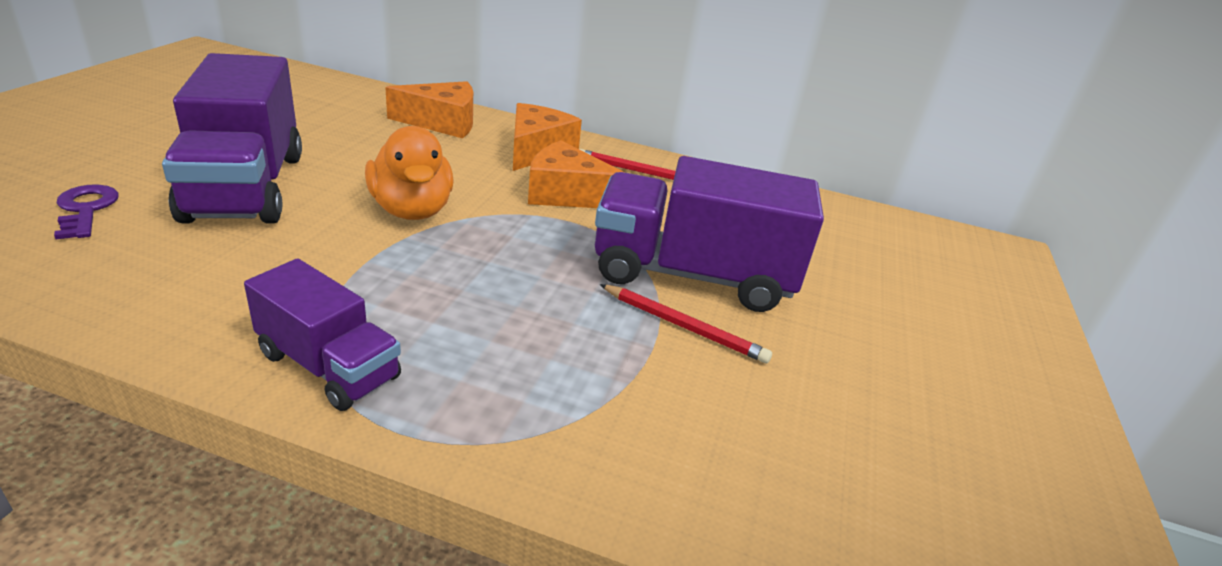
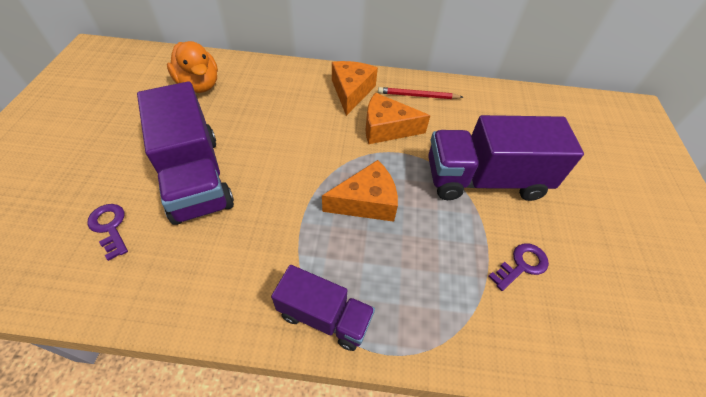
camera: 10 degrees left, 20 degrees up
orange duck [365,126,454,220] -> orange duck moved to [167,41,218,93]
orange cheese [385,81,473,138] -> orange cheese moved to [322,160,398,222]
red pencil [600,284,772,364] -> none
none -> purple key [488,243,549,291]

